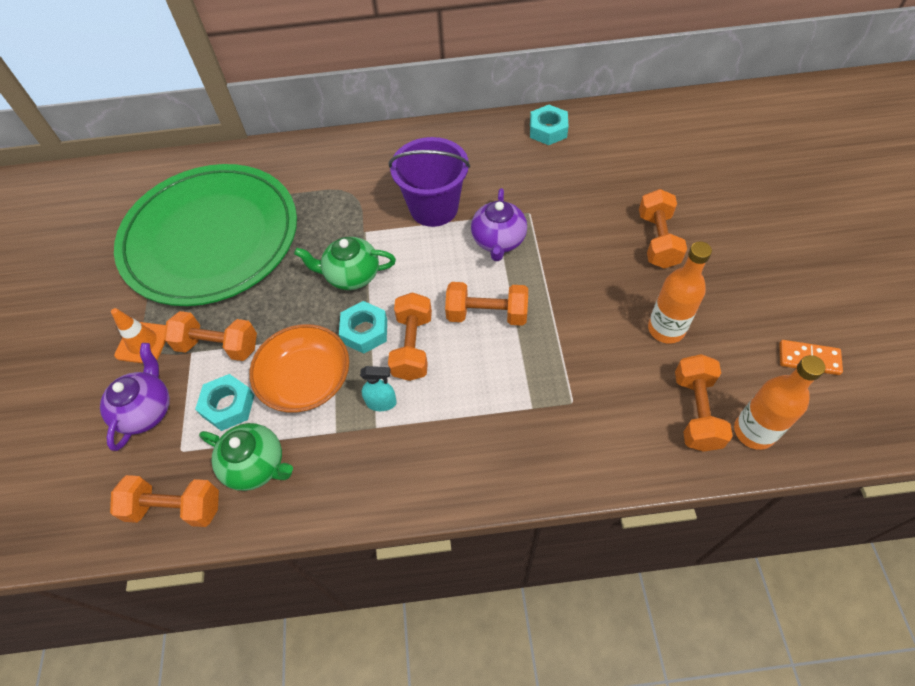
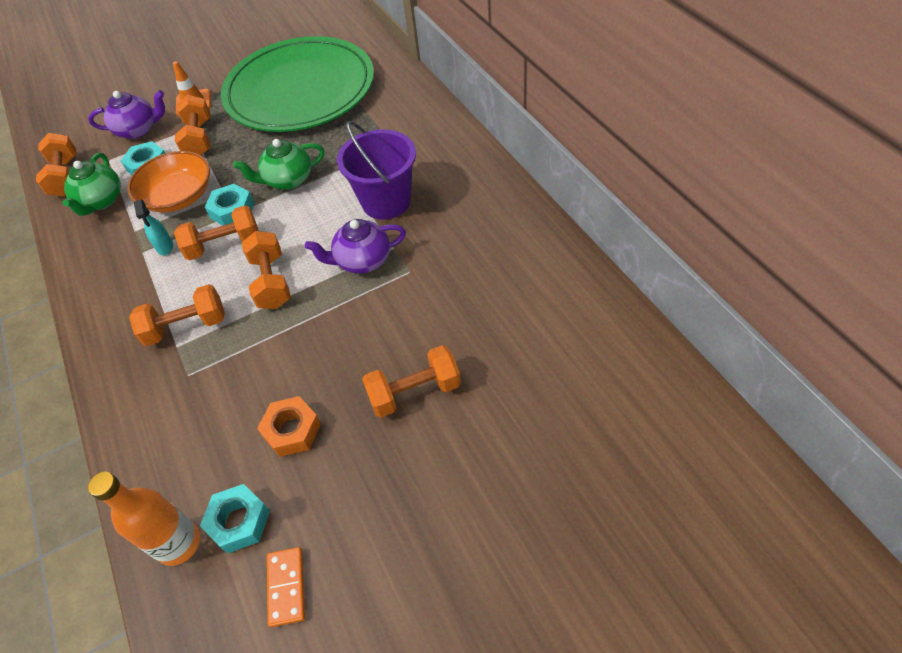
camera: 70 degrees right, 5 degrees down
green teapot [294,237,396,290] -> green teapot turned 90 degrees counterclockwise [233,139,325,190]
turquoise nut [530,105,569,145] -> turquoise nut moved to [200,484,270,553]
orange bottle [648,242,712,344] -> orange nut [257,396,321,457]
orange dumbbell [675,354,733,452] -> orange dumbbell moved to [129,284,225,346]

